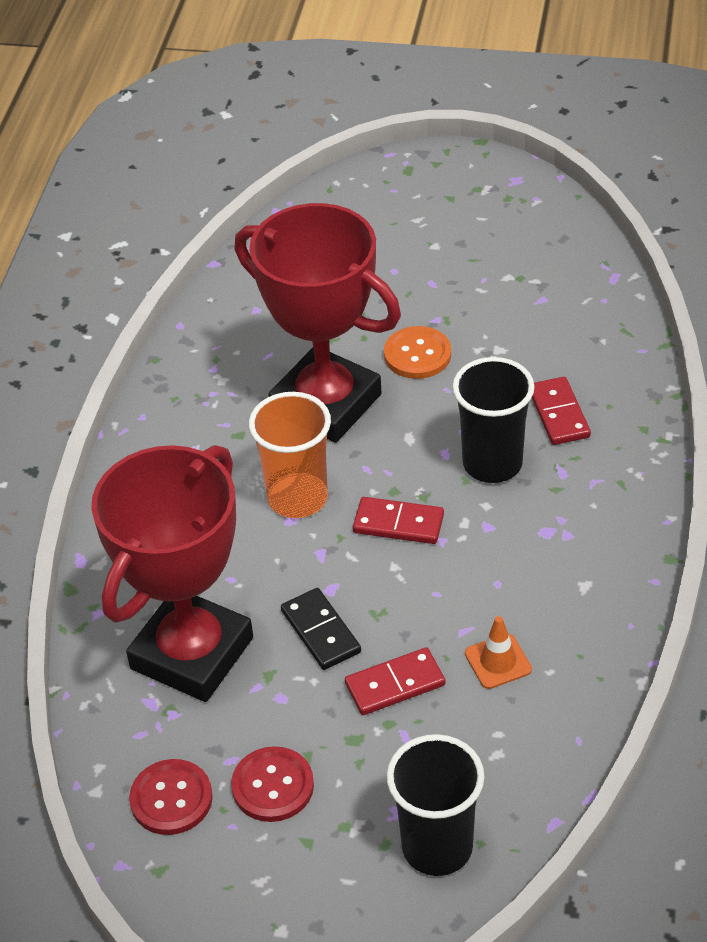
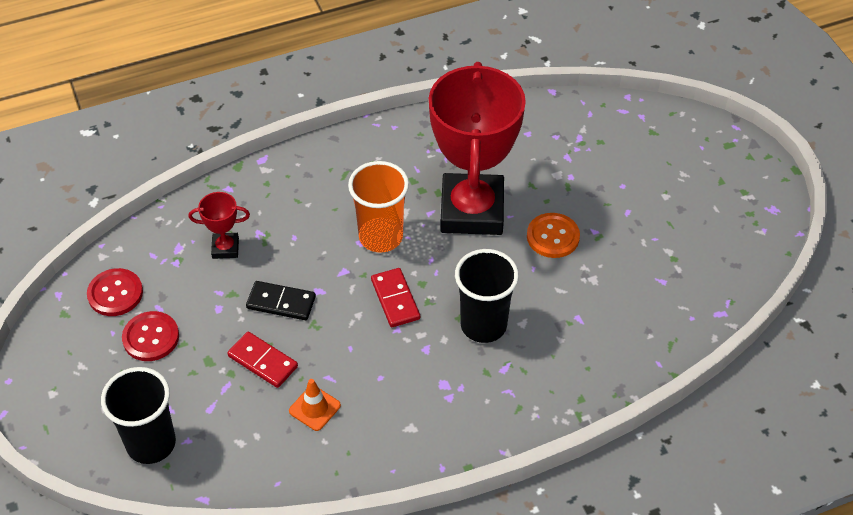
camera: 55 degrees right, 5 degrees up
red trophy [91,445,253,702] -> red trophy [188,192,250,259], size x0.41
black domino [281,588,361,670] -> black domino turned 75 degrees clockwise [246,281,316,320]
red domino [532,377,591,445] -> none

